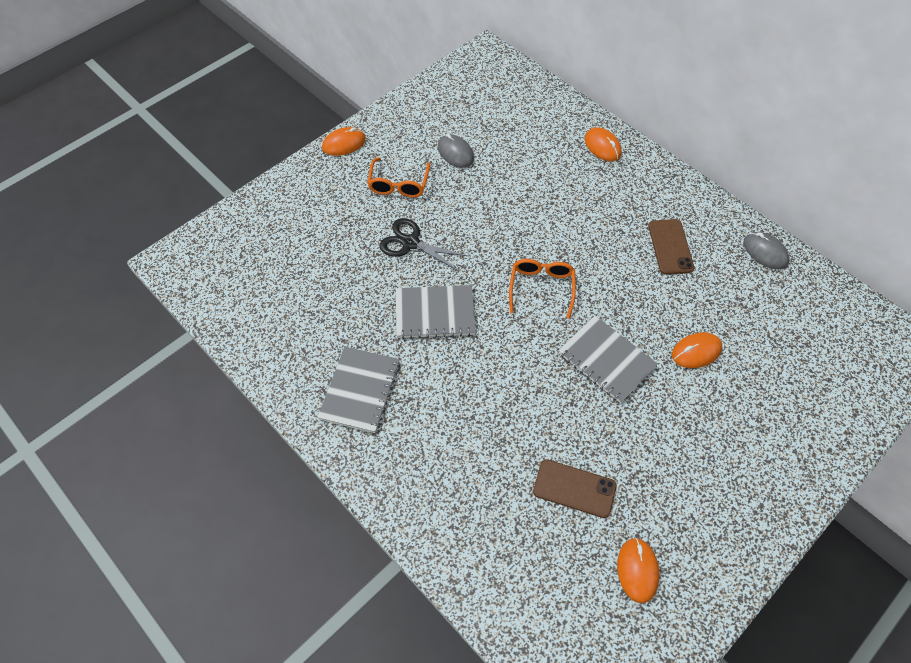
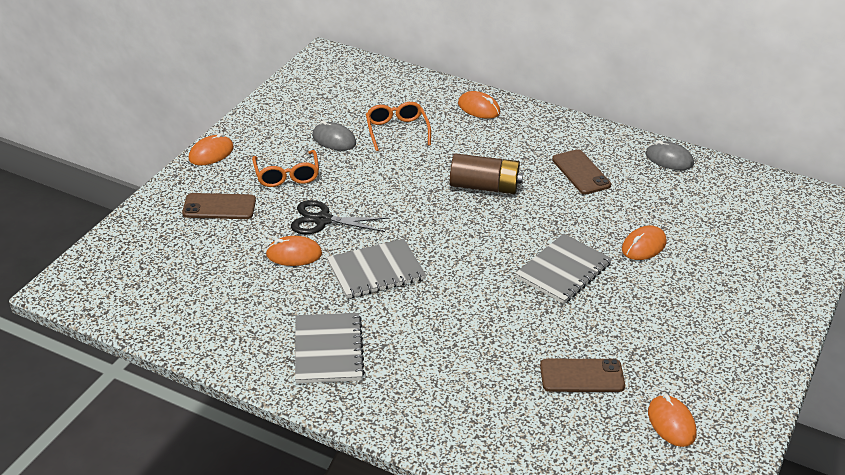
camera: 20 degrees left, 20 degrees down
orange glasses [509,259,576,319] -> orange glasses moved to [366,102,431,151]
grey notebook [558,316,658,403] -> grey notebook turned 75 degrees counterclockwise [515,233,612,304]
none -> brown phone [182,193,256,219]
none -> orange mouse [266,236,322,266]
none -> brown battery [450,153,523,194]

